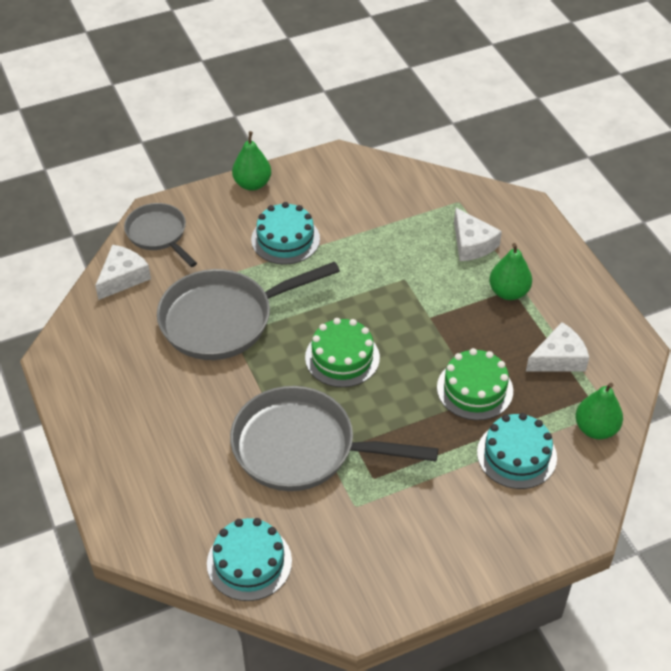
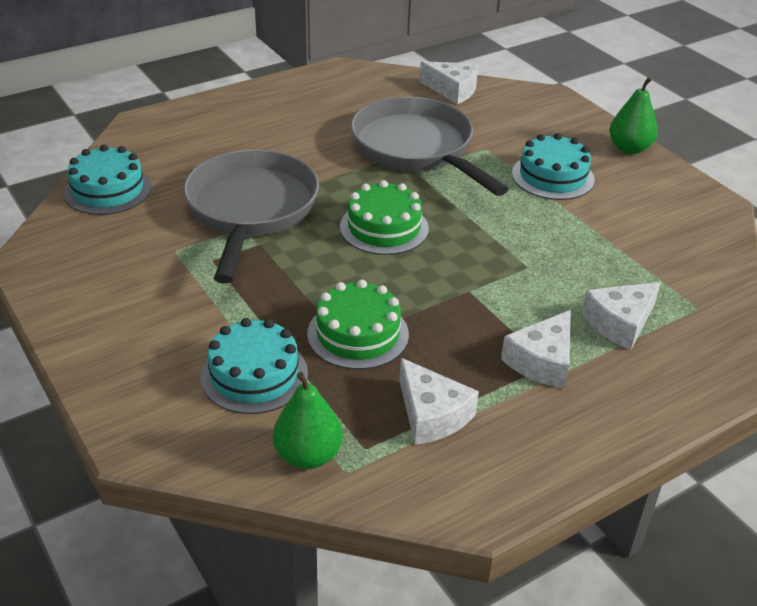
camera: 80 degrees right, 10 degrees down
grey pan [124,203,197,267] -> none
green pear [489,243,532,300] -> white cheese [501,310,571,389]

